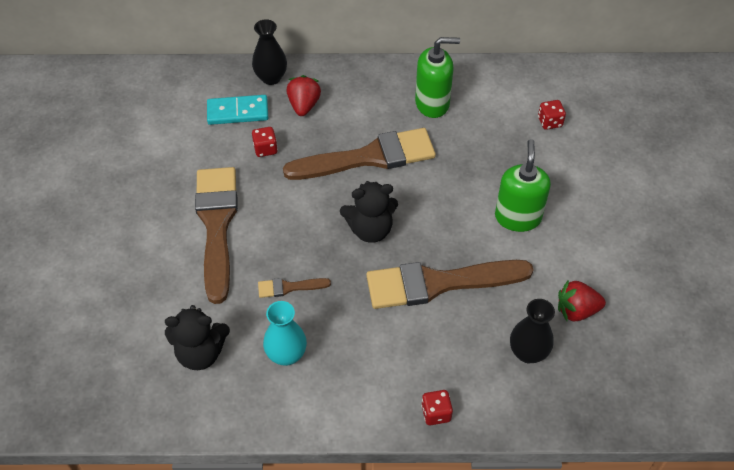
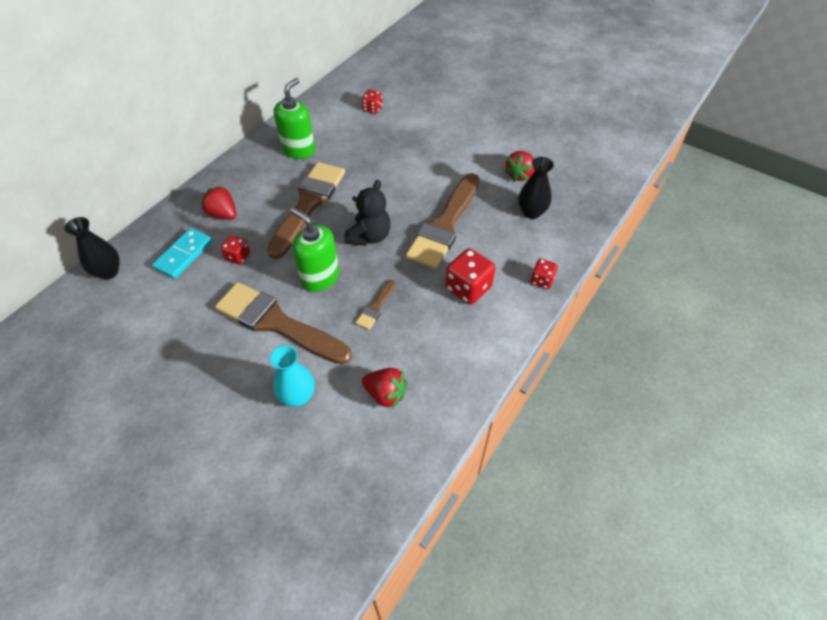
camera: 55 degrees left, 0 degrees up
black teddy bear [165,305,230,370] -> red strawberry [362,368,407,409]
black vase [252,19,287,85] -> black vase moved to [65,217,120,280]
turquoise vase [263,301,307,366] -> turquoise vase moved to [270,345,315,407]
green soap dispenser [495,139,551,232] -> green soap dispenser moved to [290,207,339,292]
none -> red dice [445,248,495,305]

